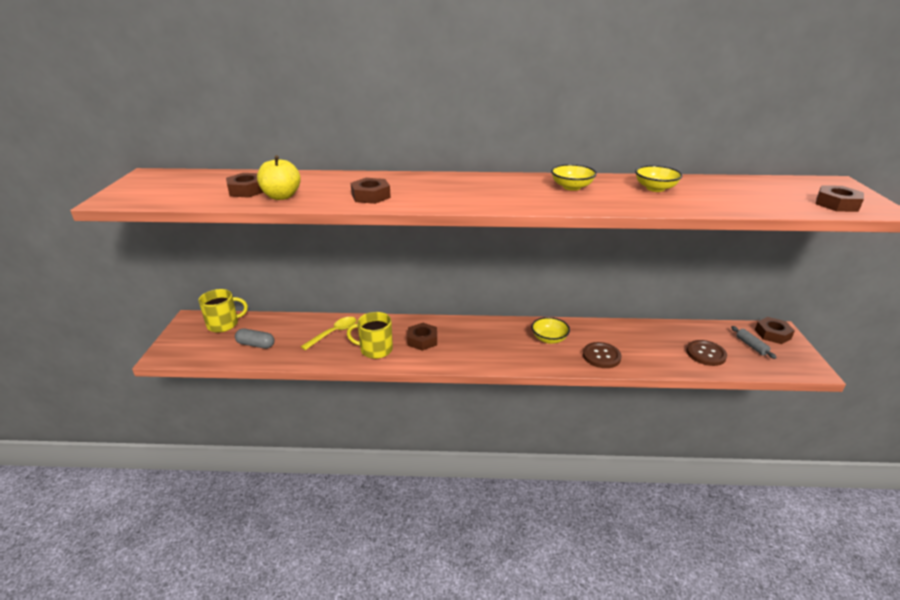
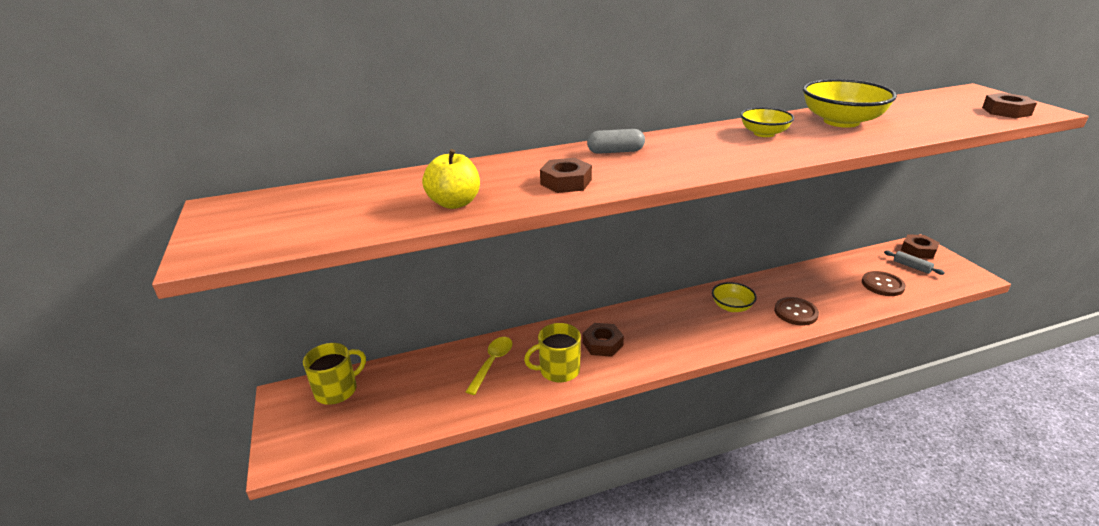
camera: 20 degrees left, 0 degrees up
brown nut [226,173,264,198] -> none
grey capsule [235,328,275,349] -> grey capsule moved to [587,129,645,154]
yellow bowl [635,165,683,192] -> yellow bowl [803,79,897,128], size x1.73

